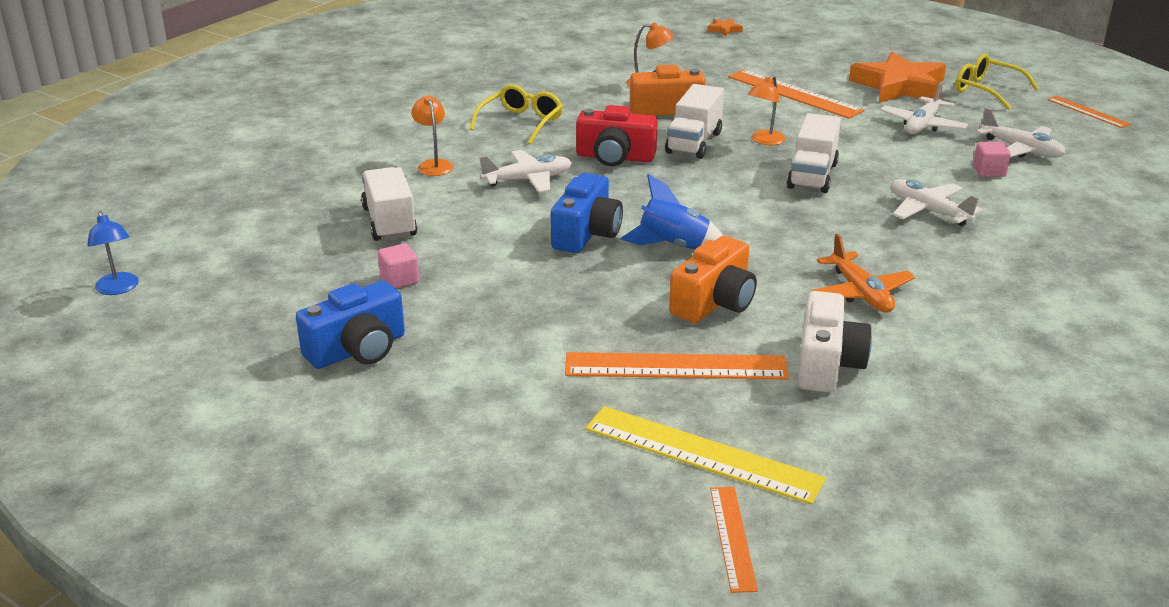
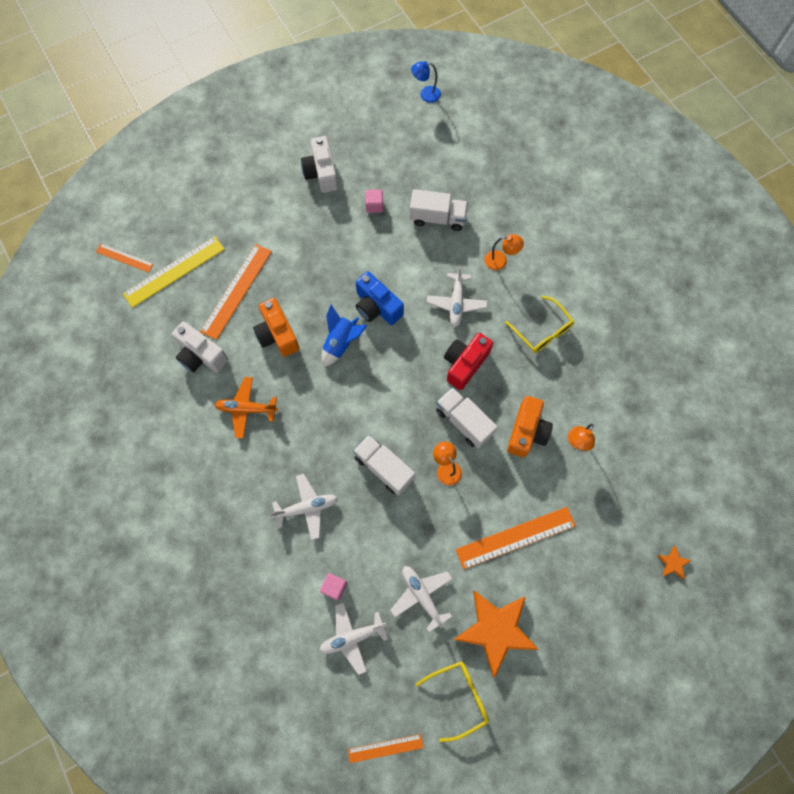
camera: 115 degrees right, 40 degrees up
blue camera [296,280,405,369] -> white camera [301,136,338,193]

